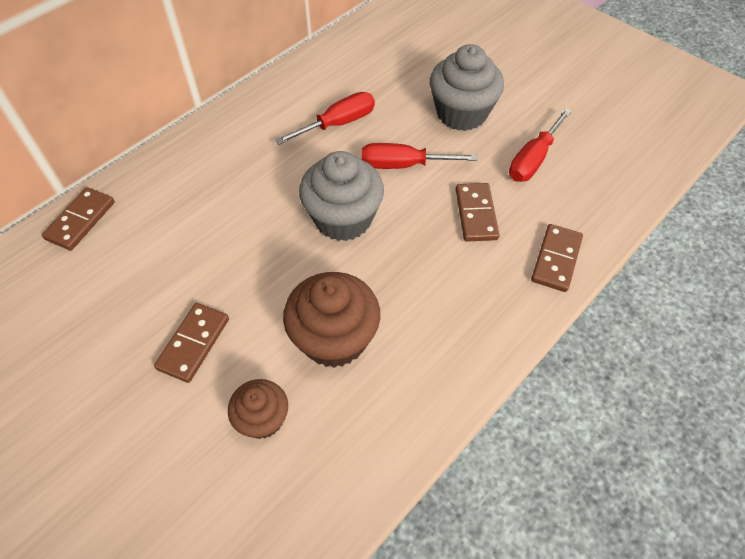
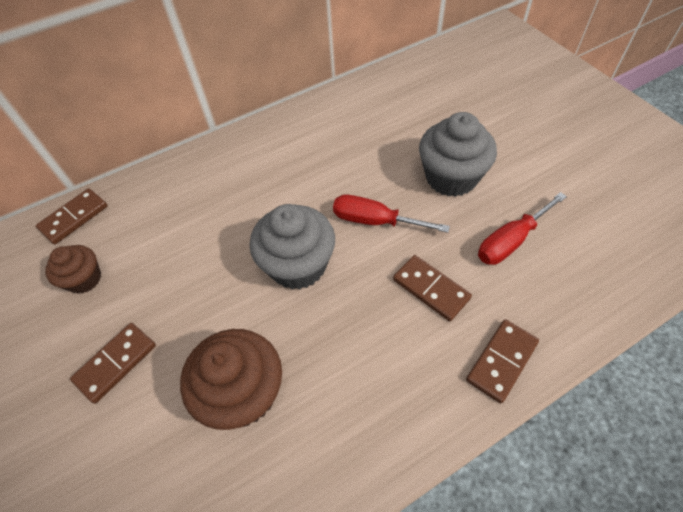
camera: 20 degrees right, 0 degrees up
brown cupcake [228,379,288,439] -> brown cupcake moved to [45,245,101,294]
red screwdriver [275,92,375,145] -> none
brown domino [456,183,499,242] -> brown domino turned 60 degrees counterclockwise [393,255,472,321]

